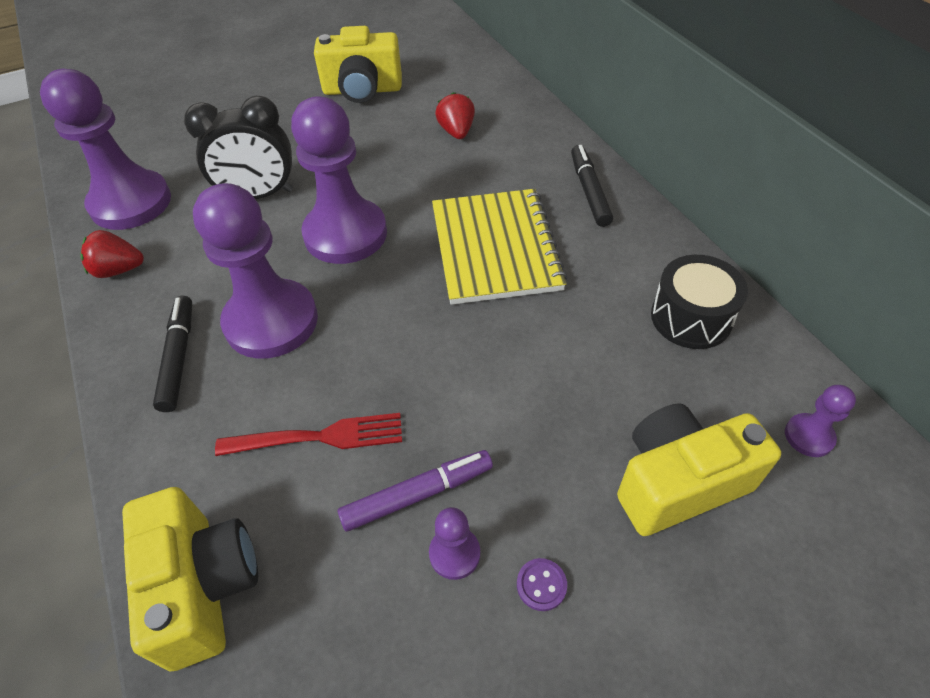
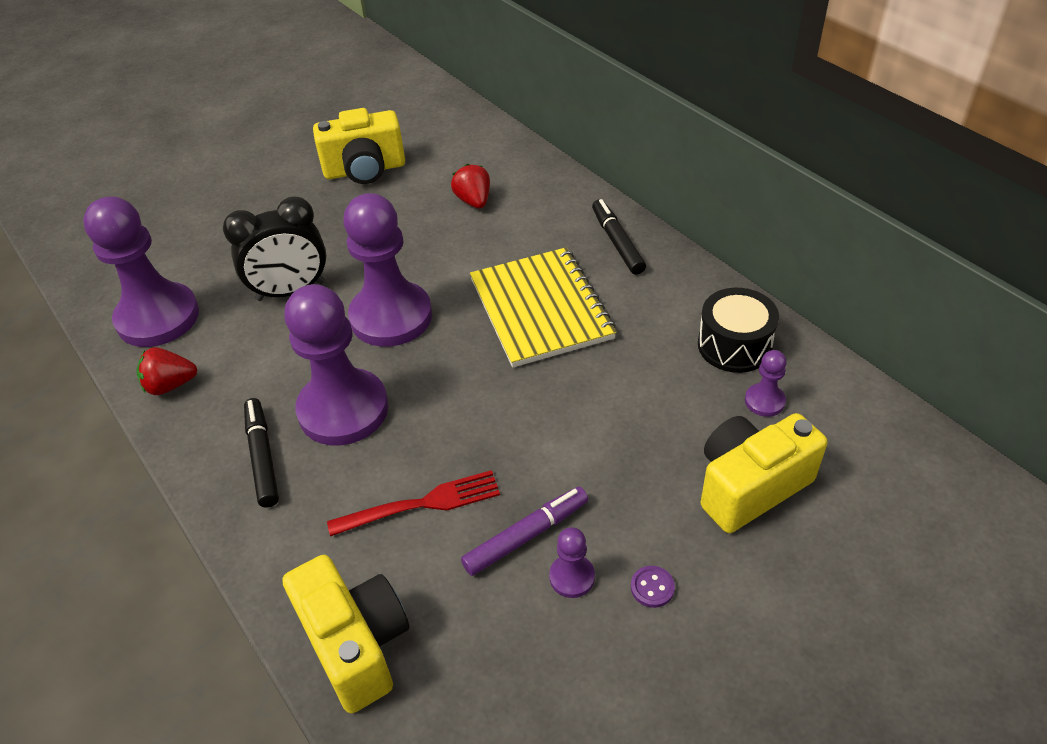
camera: 10 degrees left, 5 degrees down
purple pawn [785,385,856,457] -> purple pawn moved to [745,350,787,417]

